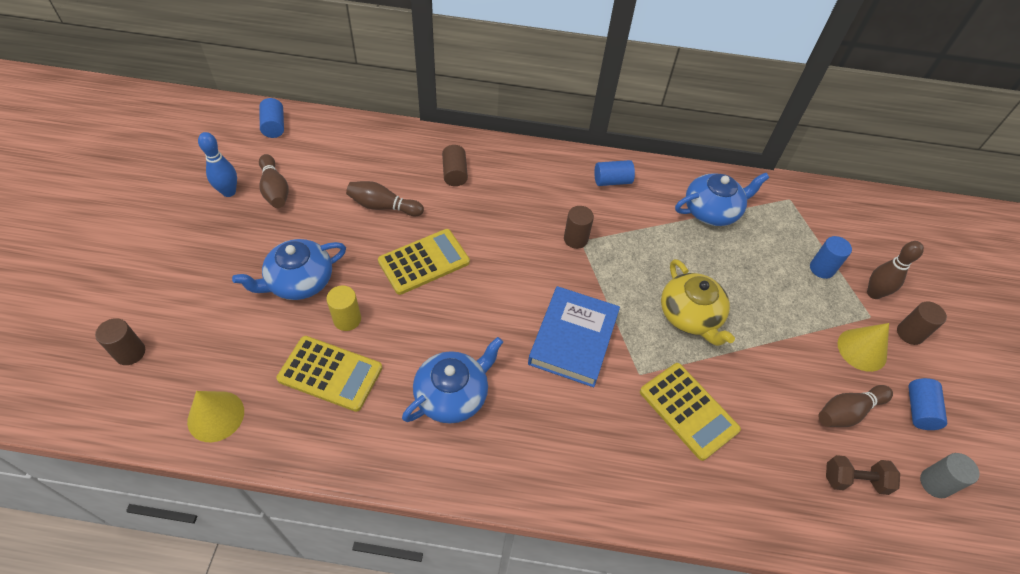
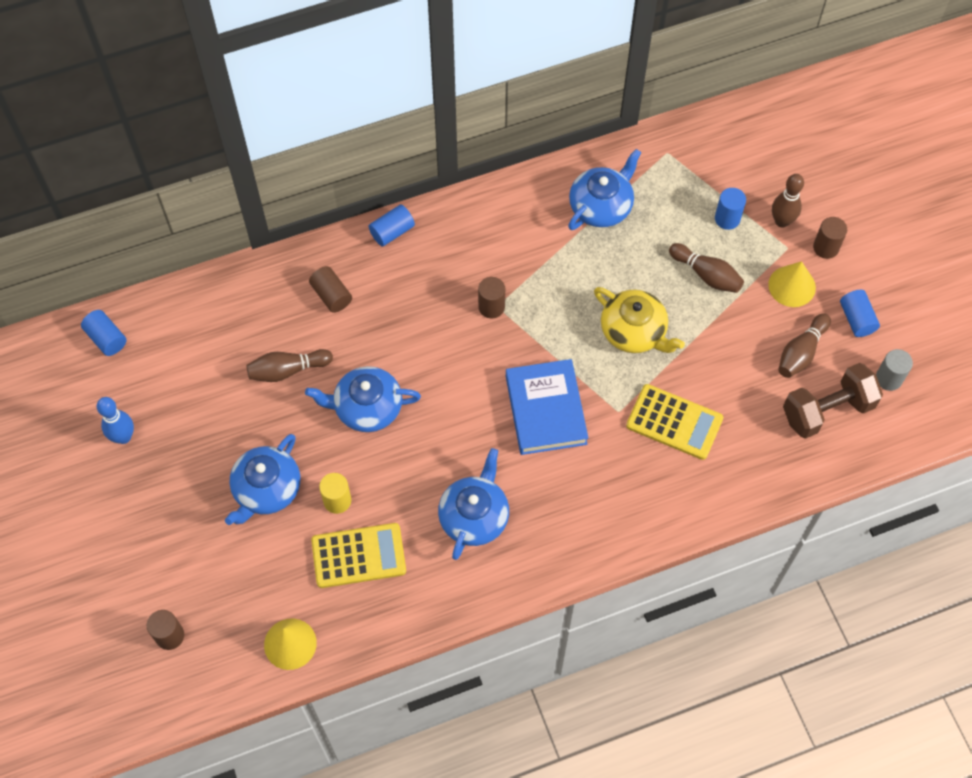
camera: 25 degrees left, 10 degrees up
brown bowling pin [259,154,289,208] -> brown bowling pin moved to [669,243,744,293]
yellow calculator [378,229,470,295] -> blue teapot [305,366,421,432]
blue cylinder [594,160,635,186] -> blue cylinder moved to [369,205,415,247]
brown dumbbell [826,455,900,495] -> brown dumbbell [783,363,883,439], size x1.65

